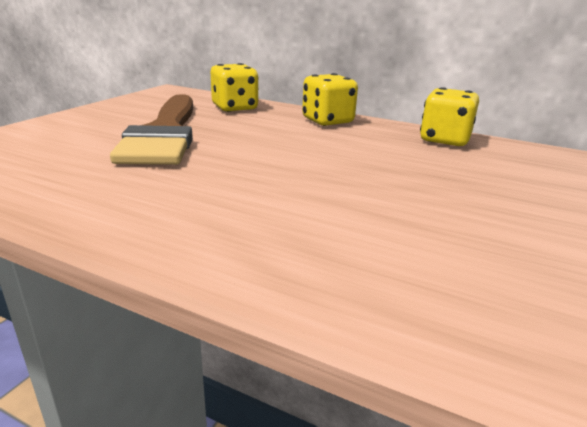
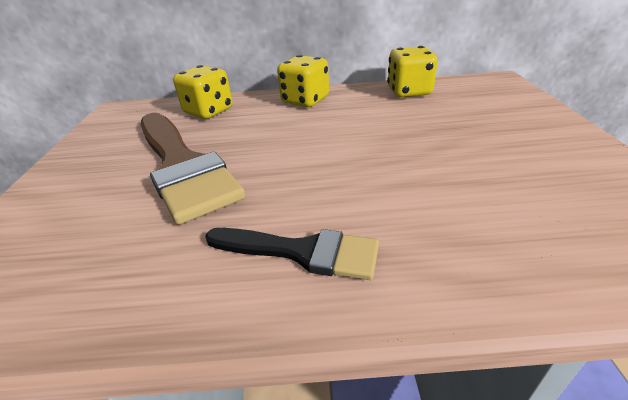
camera: 25 degrees left, 10 degrees up
none -> black brush [205,228,379,280]

